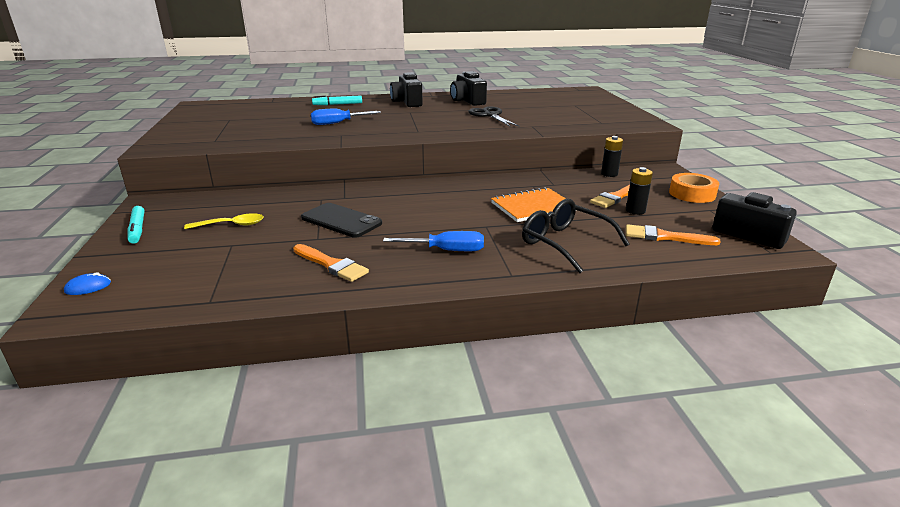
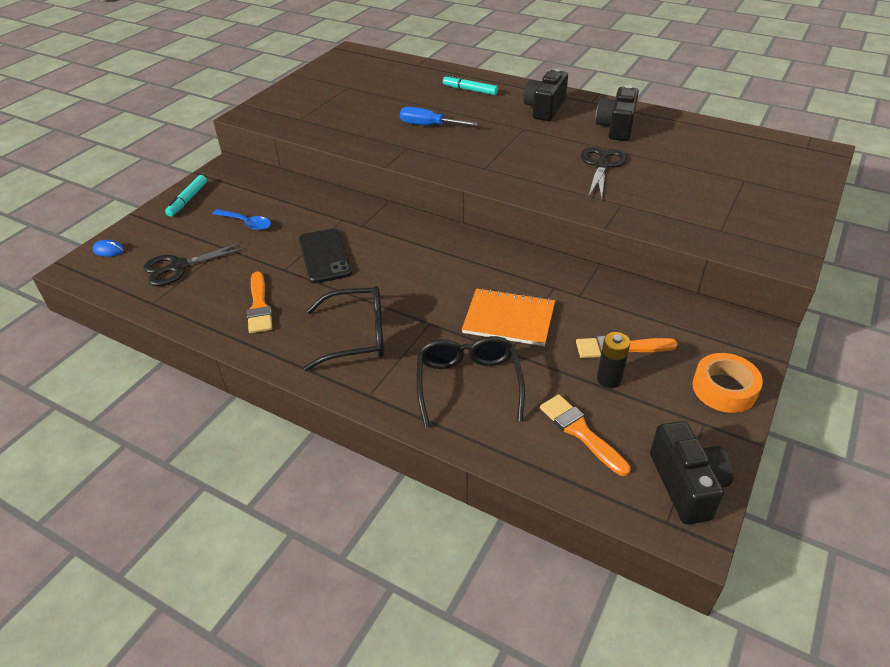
camera: 40 degrees right, 15 degrees up
yellow spoon [184,213,264,229] -> blue spoon [212,209,271,230]
blue screwdriver [383,231,484,251] -> black glasses [304,286,384,371]
black battery [601,136,623,177] -> none
none -> black scissors [143,242,247,286]

